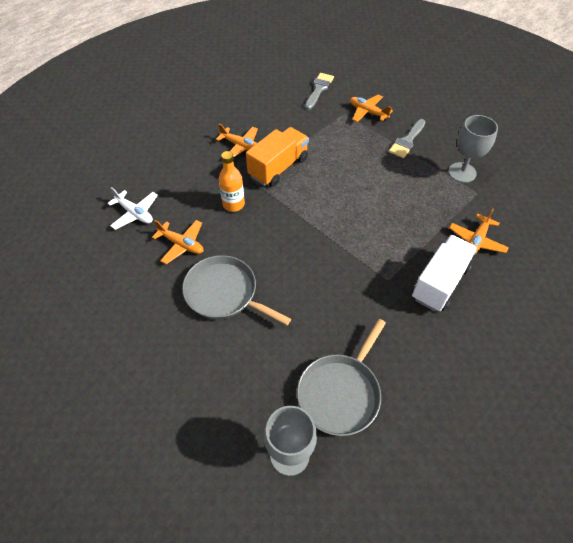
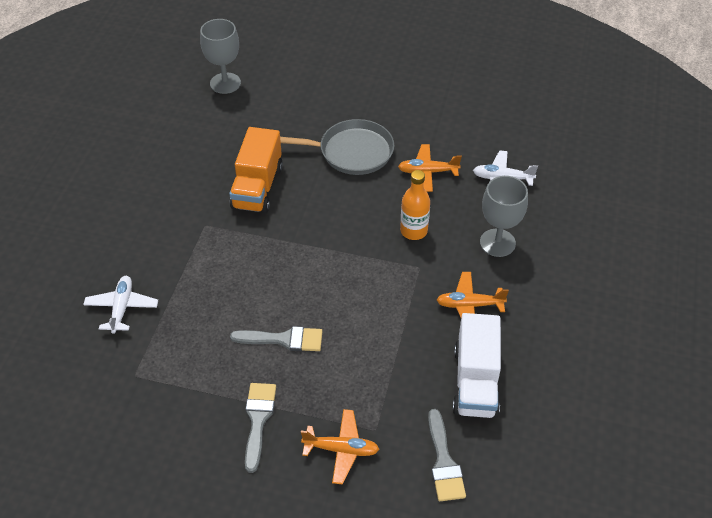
camera: 150 degrees right, 5 degrees down
orange truck [246,127,309,187] -> orange truck moved to [229,127,283,213]
grey pan [297,319,386,436] -> none
white truck [412,235,477,311] -> white truck moved to [453,313,501,418]
grey goblet [448,115,498,183] -> grey goblet moved to [480,176,528,257]
orange plane [449,209,509,255] -> white plane [83,276,158,334]
none -> grey brush [230,326,322,351]

